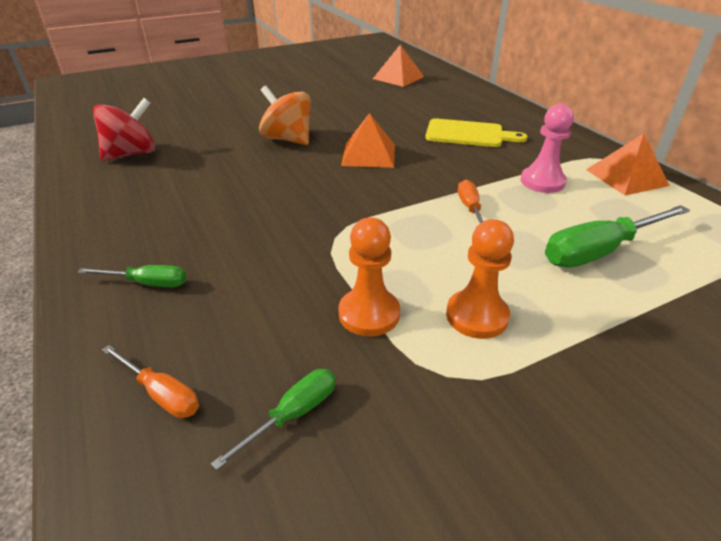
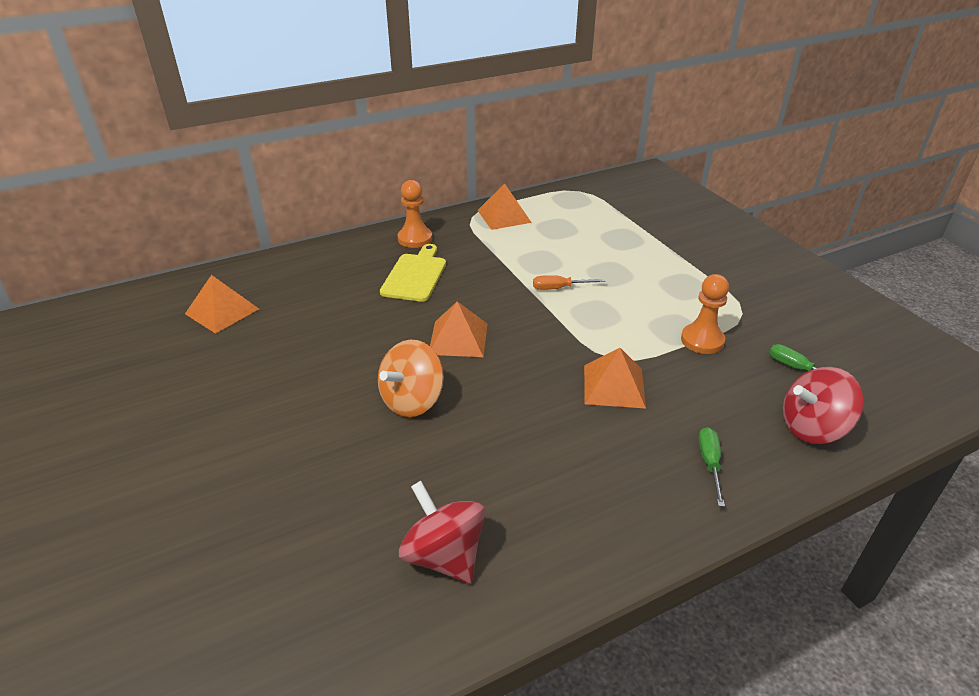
camera: 90 degrees left, 0 degrees up
orange screwdriver [102,345,199,418] -> red spinning top [783,367,864,444]
orange pawn [446,219,514,339] -> orange pawn moved to [398,180,432,248]
pink pawn [521,104,574,193] -> none
green screwdriver [545,205,690,268] -> none
none -> orange pyramid [584,348,646,408]

